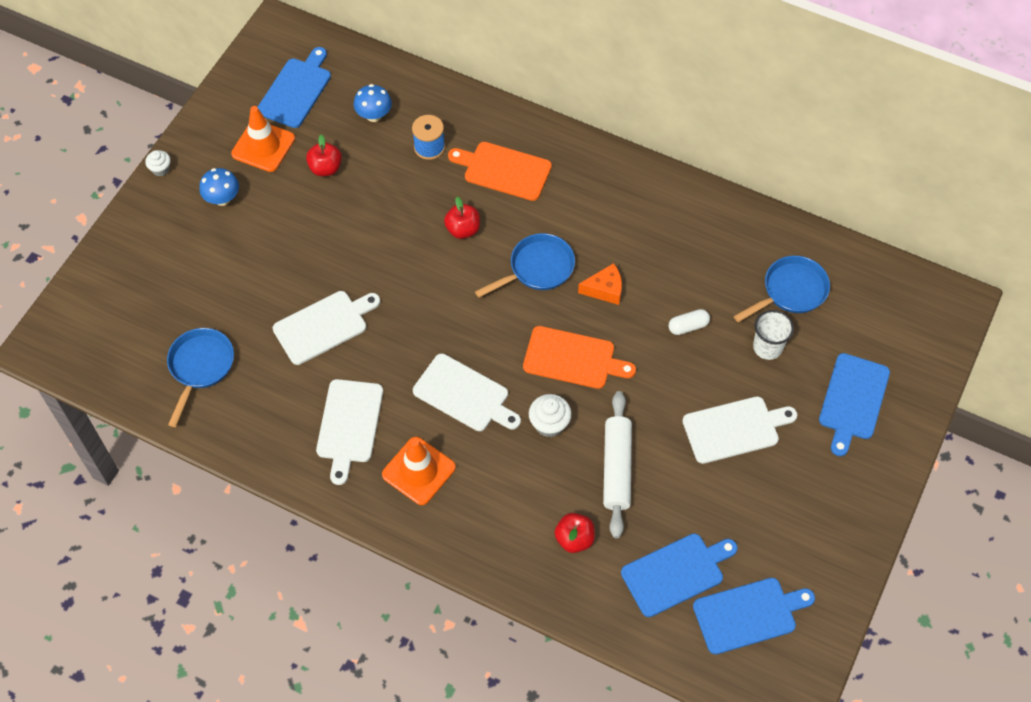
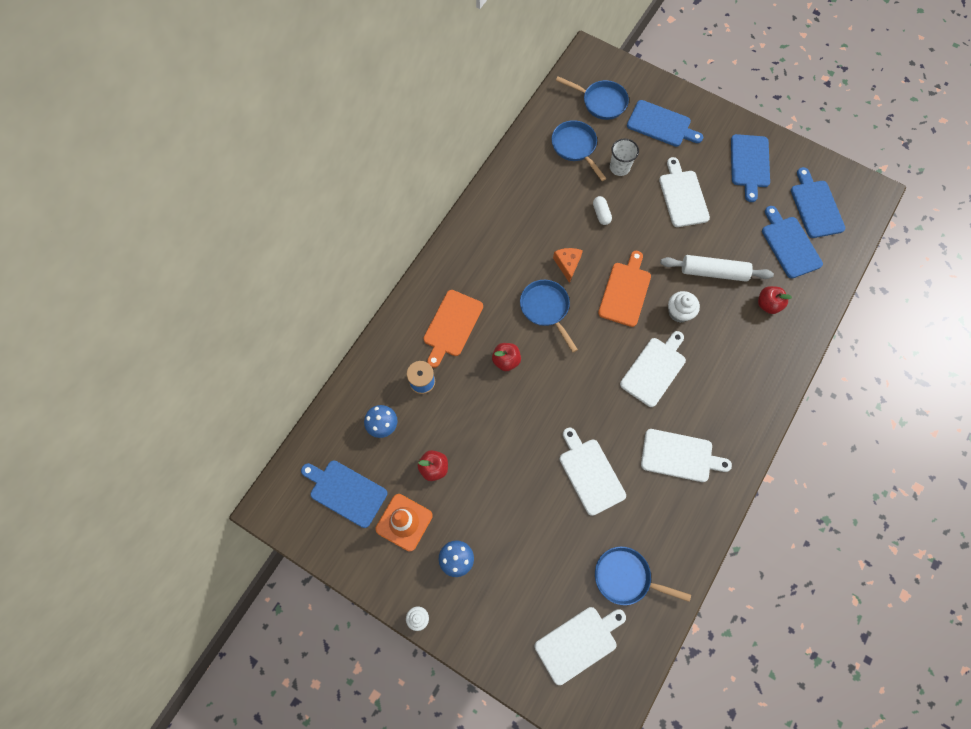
camera: 85 degrees left, 10 degrees up
orange traffic cone [382,437,456,505] -> none
none -> white cutting board [535,607,626,685]
none -> blue pan [556,76,629,120]
none -> blue cutting board [731,134,770,202]

